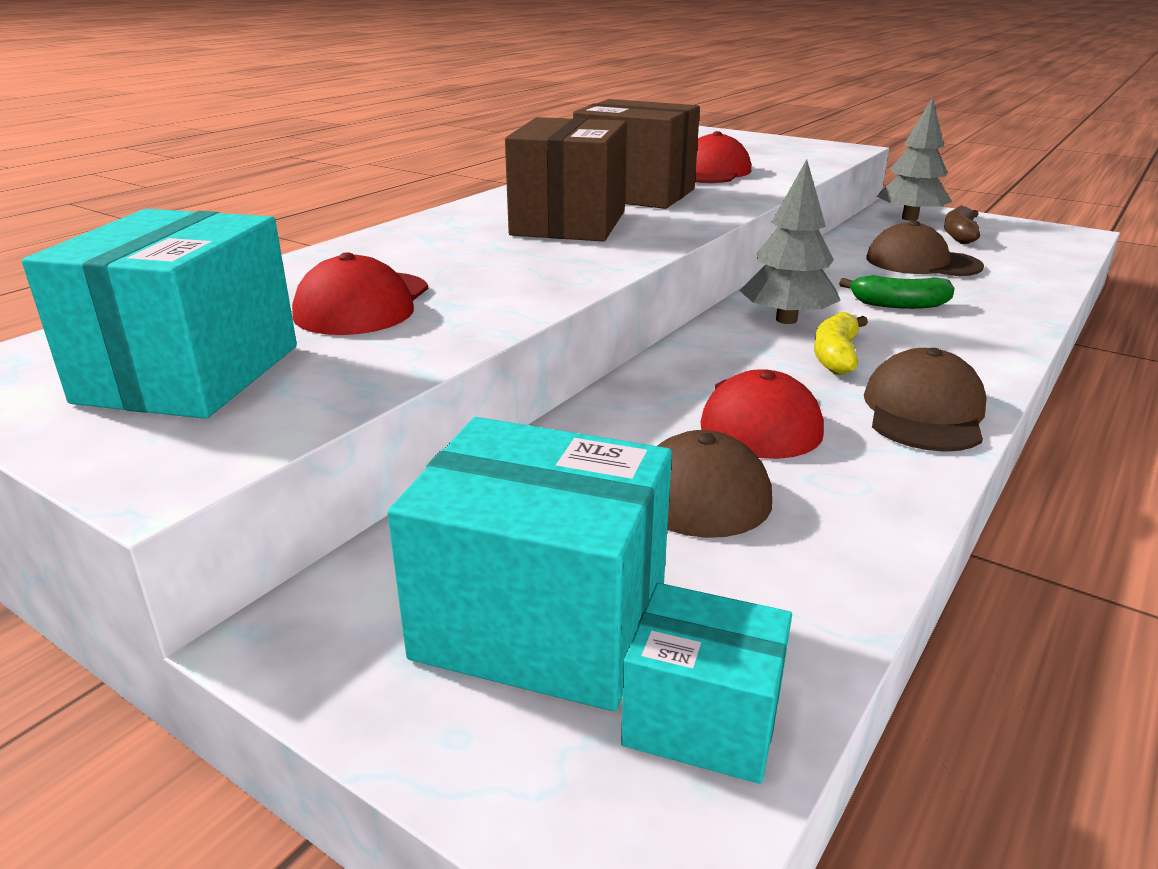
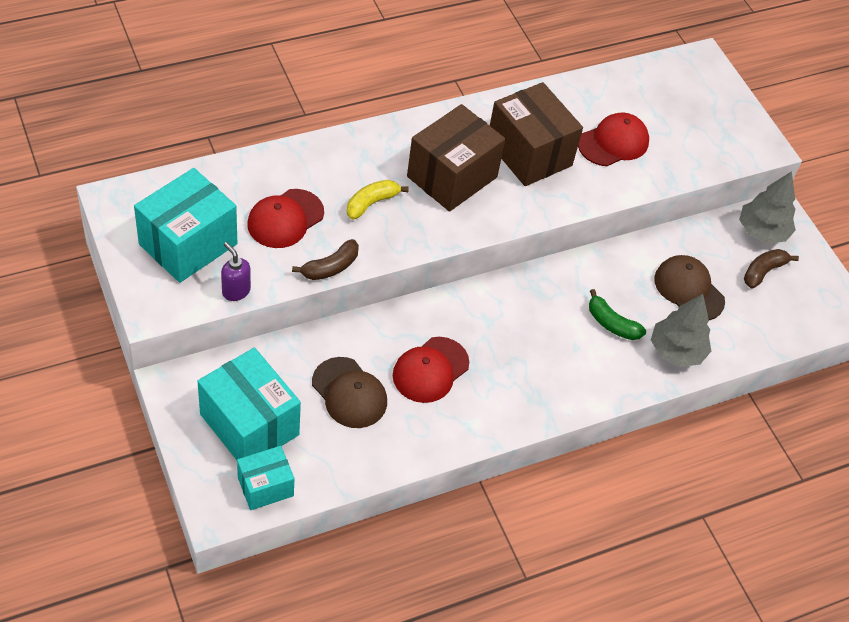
camera: 25 degrees right, 25 degrees up
turquoise box [621,583,792,784] -> turquoise box turned 75 degrees counterclockwise [237,446,294,510]
grey tree [740,159,841,324] -> grey tree moved to [651,294,711,367]
yellow banana [814,312,868,375] -> yellow banana moved to [347,180,409,219]
brown cap [864,348,987,452] -> none
none -> purple soap dispenser [221,242,251,301]
none -> brown banana [292,239,359,280]

